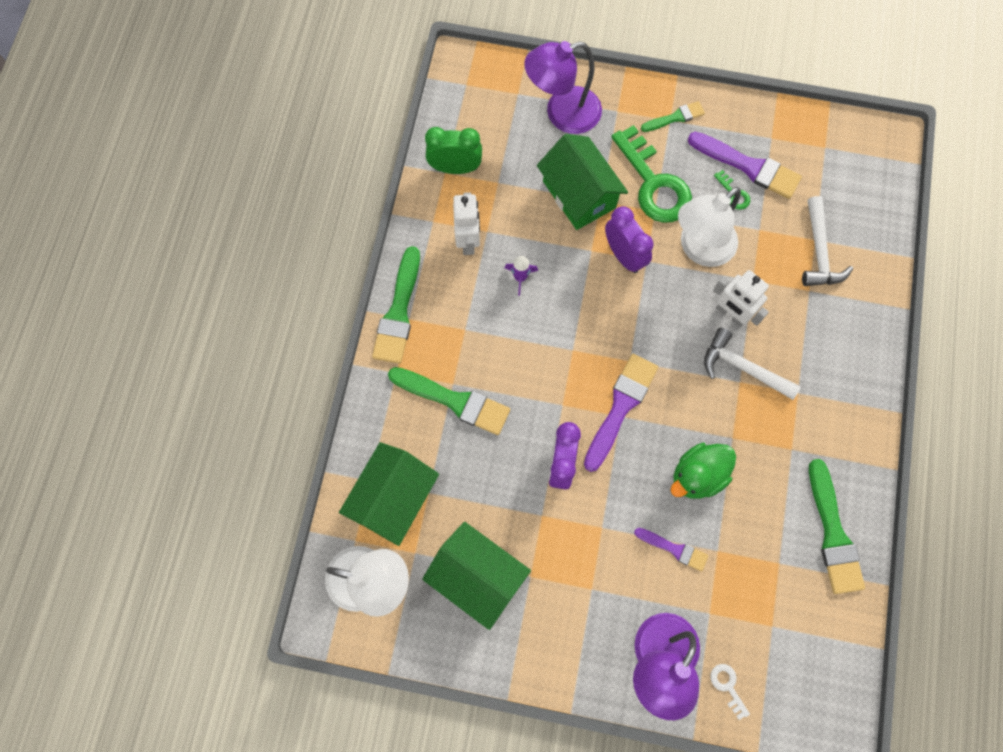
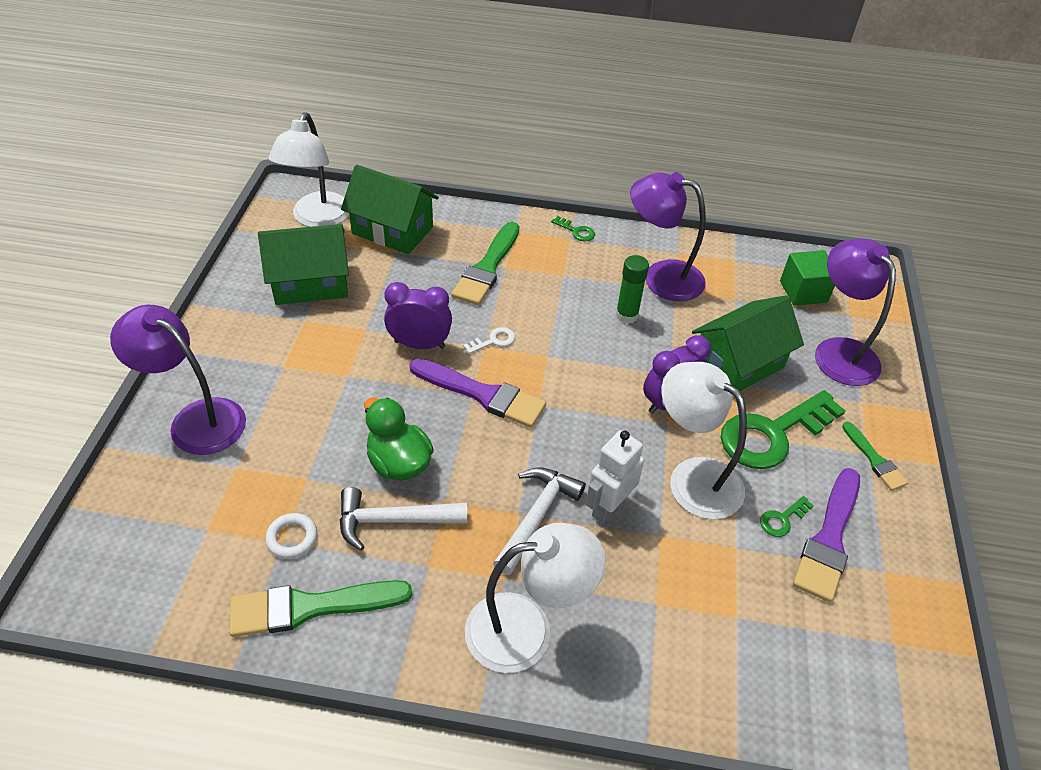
camera: 85 degrees right, 25 degrees down
green brush [372,246,420,364] -> green key [551,216,595,241]
green house [422,522,531,630] -> green house turned 45 degrees clockwise [258,224,349,305]
green clock [425,127,482,174] -> none
white robot [453,192,480,255] -> purple lamp [630,172,706,301]
purple rocket [505,256,538,296] -> green glue stick [616,255,649,324]
purple brush [634,528,709,571] -> none
white key [710,664,750,720] -> white key moved to [463,327,515,354]
white hammer [802,196,853,286] -> white hammer moved to [339,487,467,551]
none -> white ring [265,513,317,559]
none -> white lamp [465,523,605,673]
none -> green cube [780,250,835,306]

